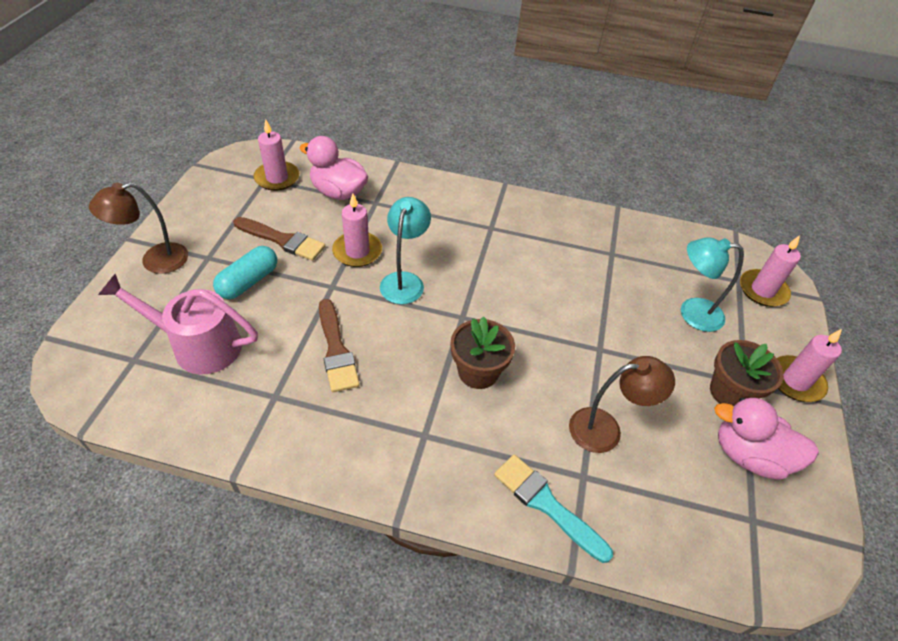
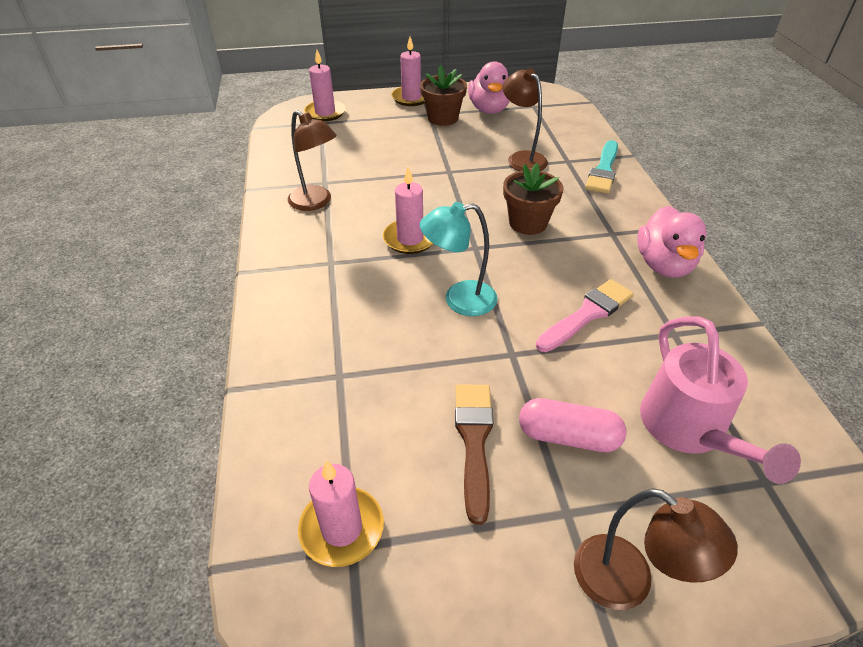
camera: 110 degrees left, 5 degrees down
turquoise capsule [213,246,277,299] -> pink capsule [519,398,627,452]
pink duck [300,136,368,200] -> pink duck moved to [637,206,707,278]
brown brush [319,299,360,392] -> pink brush [536,279,634,352]
pink candle [332,194,382,267] -> pink candle moved to [383,167,433,254]
turquoise lamp [681,237,744,332] -> none
none -> brown lamp [288,110,337,211]

